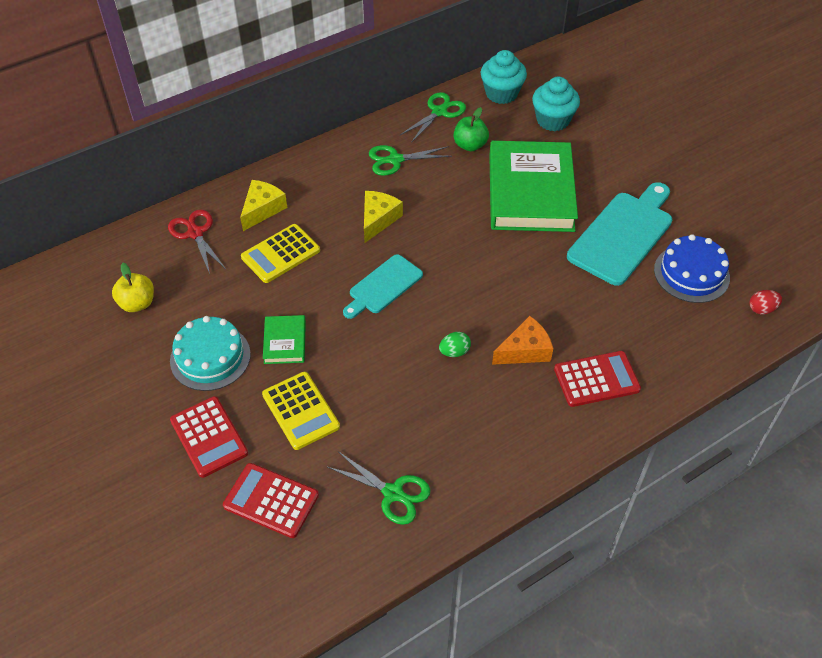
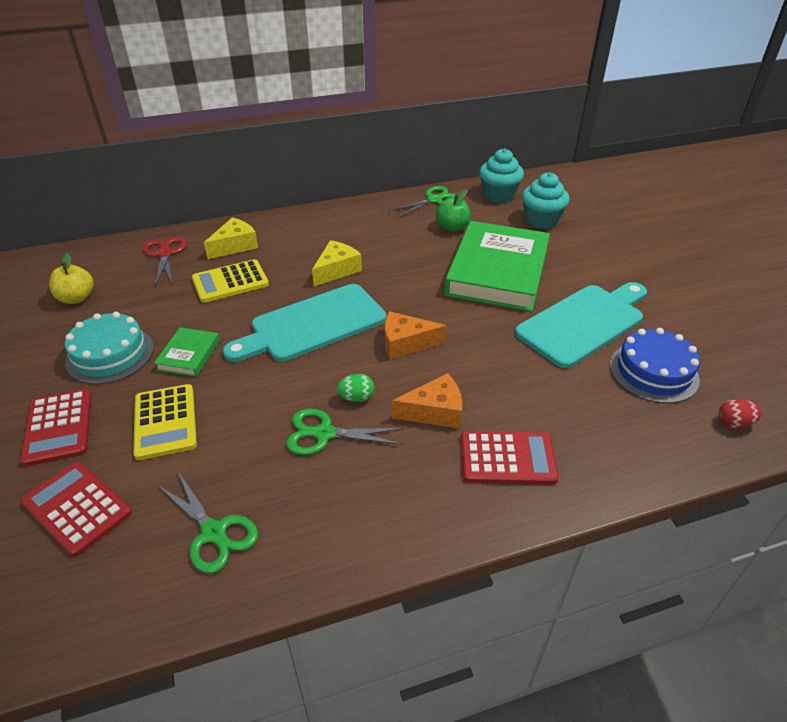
camera: 15 degrees right, 10 degrees down
turquoise cutting board [343,254,423,319] -> turquoise cutting board [223,284,386,362], size x1.65
green scissors [369,145,452,176] -> green scissors moved to [286,409,404,455]
none -> orange cheese [385,311,446,359]

